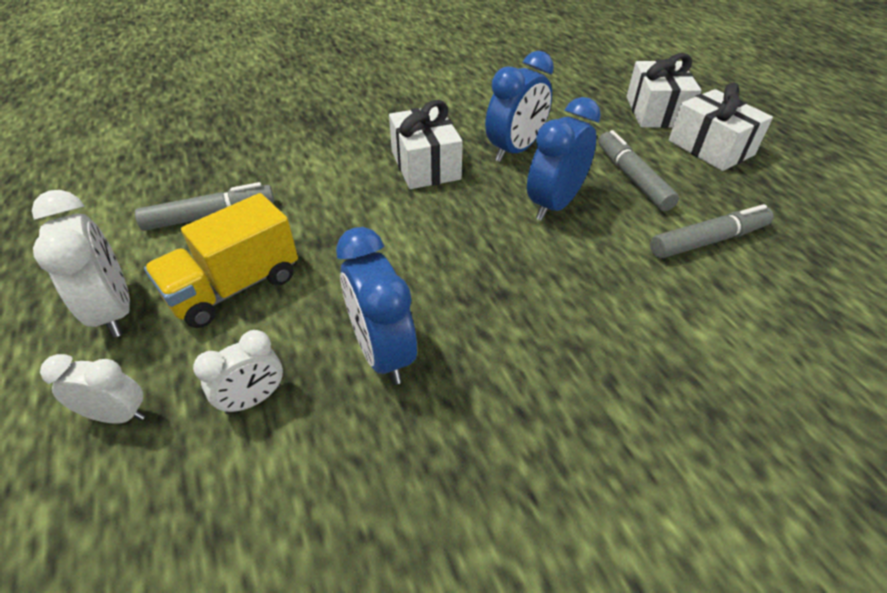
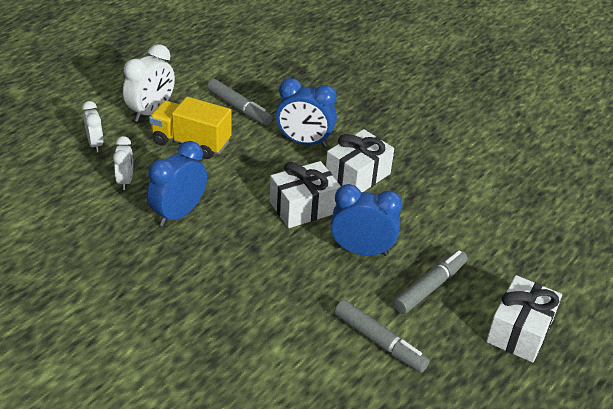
camera: 60 degrees right, 5 degrees down
white clock [193,330,283,414] -> white clock turned 120 degrees counterclockwise [113,136,133,190]
blue clock [485,51,554,162] -> blue clock moved to [276,78,337,147]
white gift [627,53,701,128] -> white gift moved to [270,161,341,228]

